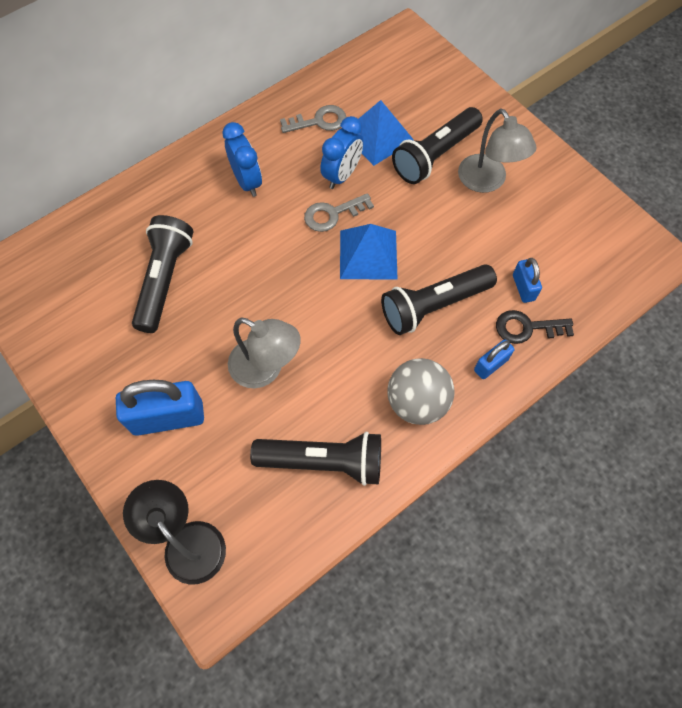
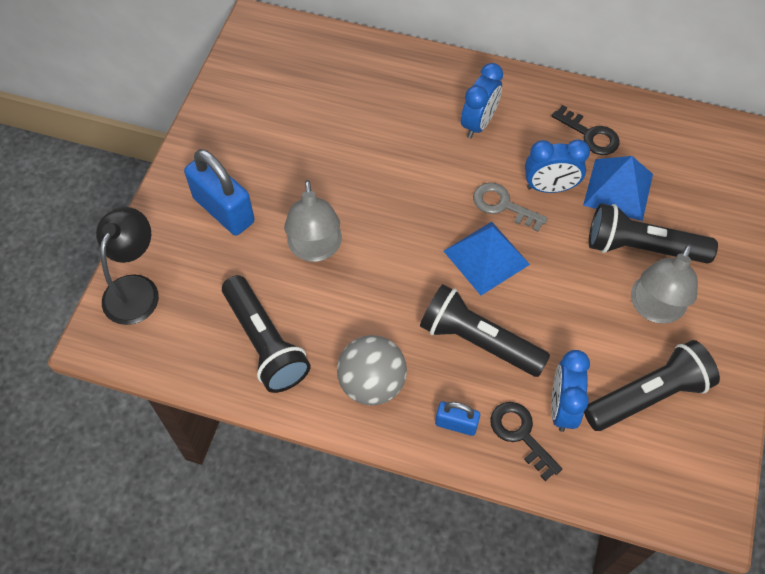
camera: 55 degrees right, 5 degrees down
black flashlight [132,215,194,333] -> black flashlight moved to [584,340,720,431]
grey key [280,105,346,133] -> black key [552,105,619,155]
blue padlock [513,258,542,303] -> blue clock [551,350,590,432]

